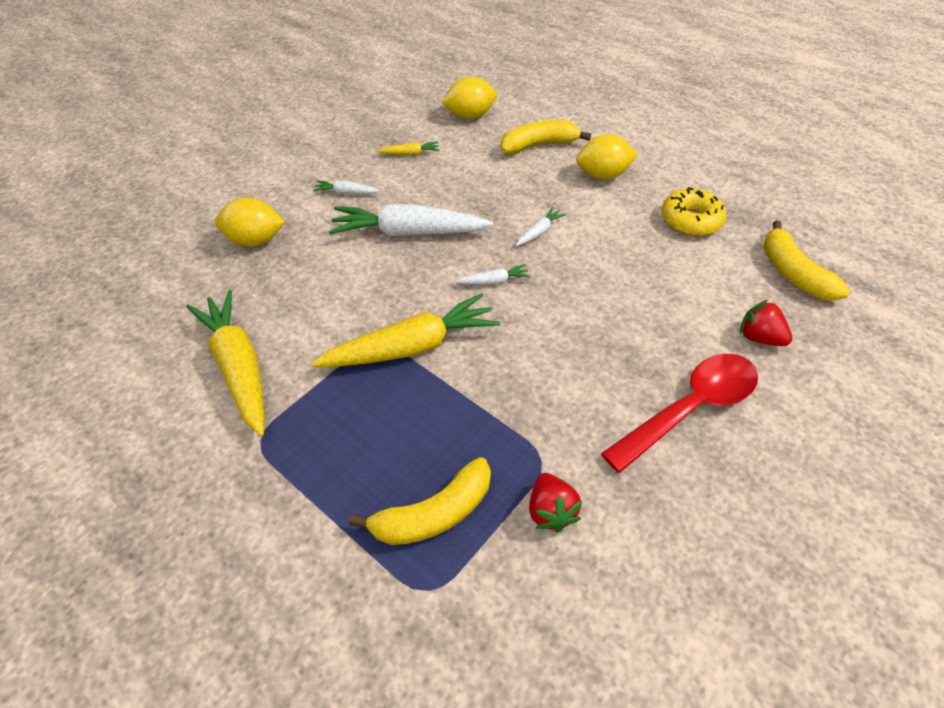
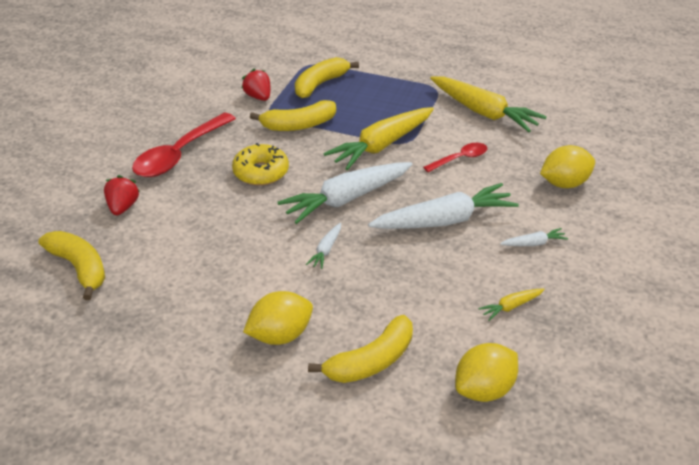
camera: 160 degrees right, 10 degrees down
white carrot [455,264,530,285] -> white carrot [277,162,413,224], size x2.29
yellow donut [662,187,726,236] -> yellow donut moved to [232,143,289,186]
red strawberry [740,300,792,346] -> red strawberry turned 105 degrees counterclockwise [104,175,140,215]
none -> yellow banana [250,100,336,131]
none -> red spoon [423,143,487,172]

